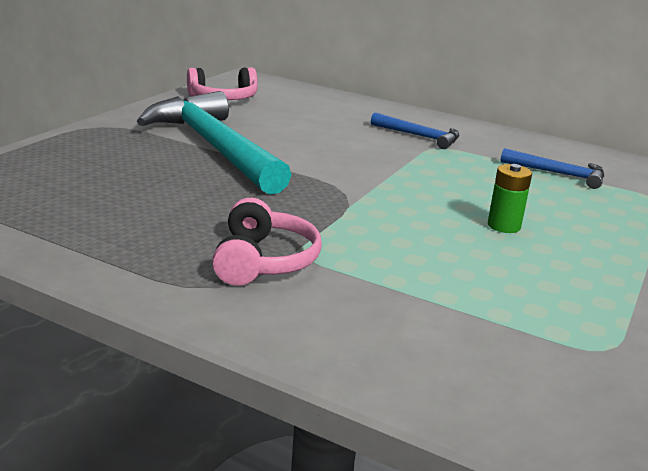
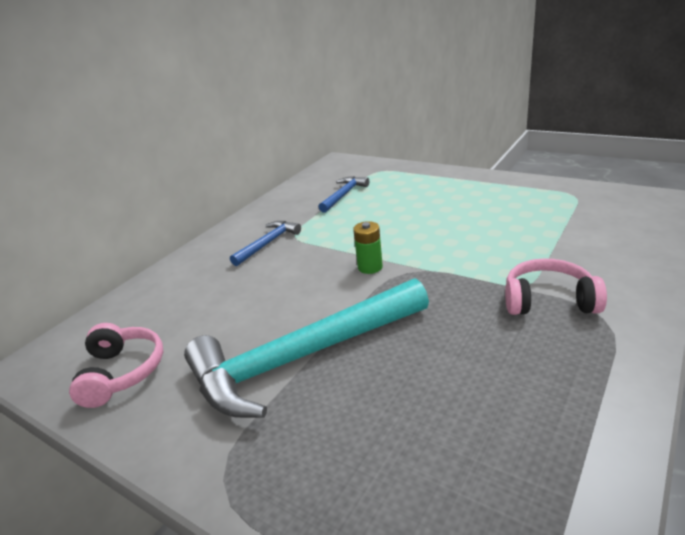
camera: 80 degrees left, 5 degrees up
green battery [488,164,532,233] -> green battery moved to [353,221,383,274]

